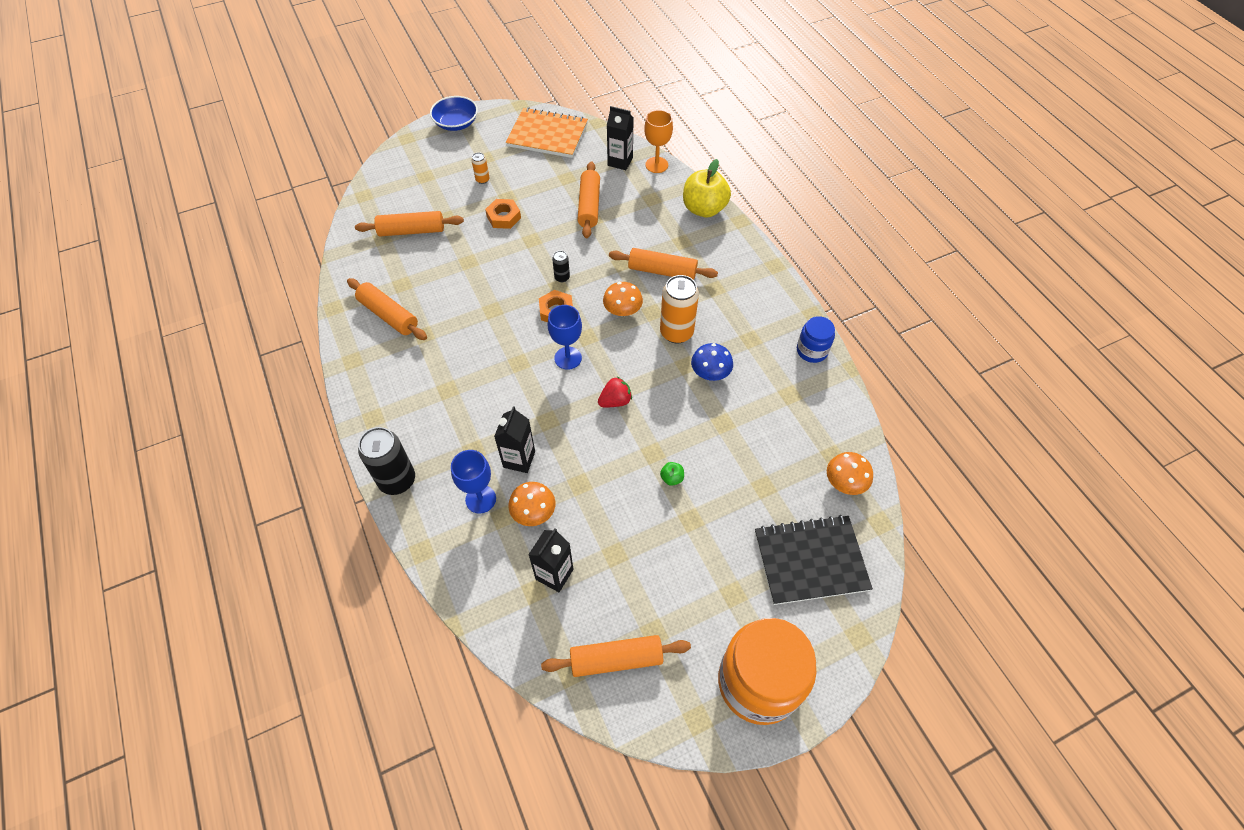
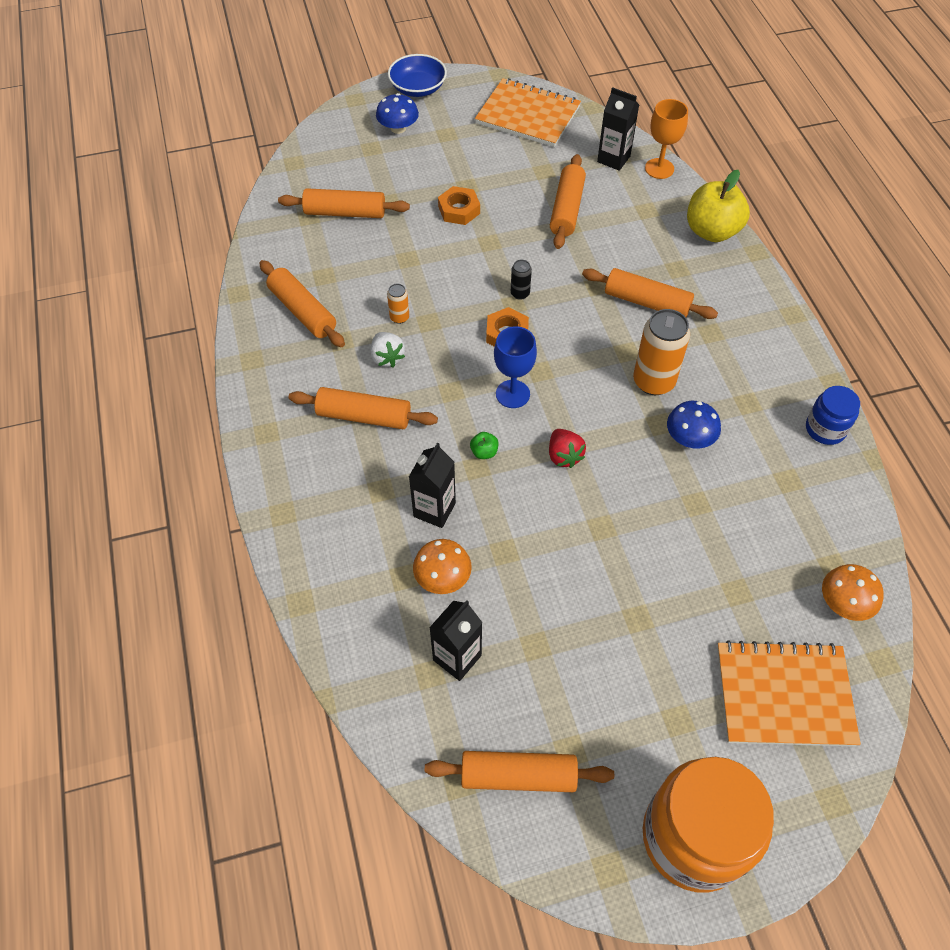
camera: 10 degrees right, 0 degrees up
black can [358,427,415,495] -> none
blue goblet [451,450,496,513] -> none
orange can [472,152,490,184] -> orange can moved to [387,284,409,324]
red strawberry [598,377,632,407] -> red strawberry turned 90 degrees clockwise [549,429,586,468]
orange mushroom [603,282,643,316] -> none
green apple [660,462,684,486] -> green apple moved to [470,432,498,459]
black notebook [755,515,873,605] -> orange notebook [717,640,861,747]
none -> orange rolling pin [289,387,438,429]
none -> white strawberry [370,332,405,367]
none -> blue mushroom [376,93,419,134]

